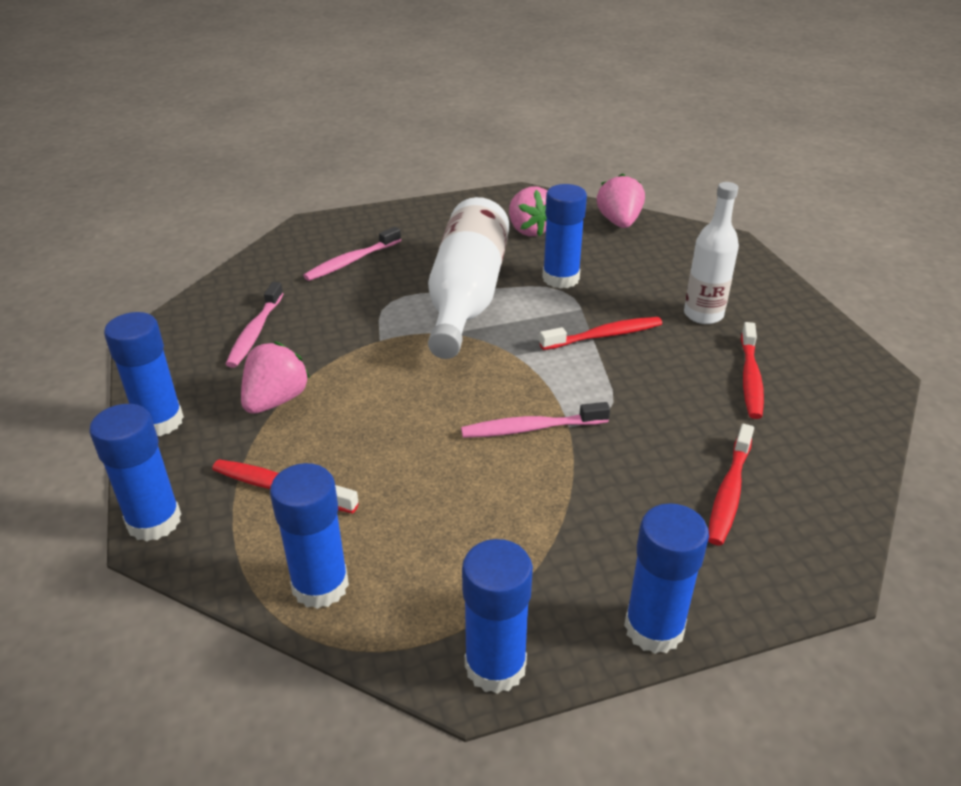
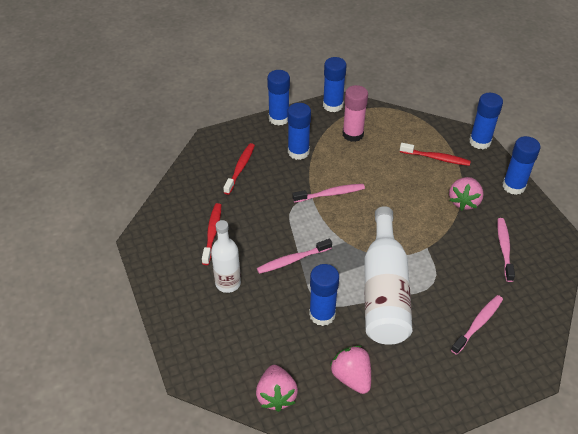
camera: 175 degrees right, 10 degrees up
blue glue stick [270,463,349,609] -> blue glue stick moved to [288,103,311,160]
red toothbrush [539,317,662,350] -> pink toothbrush [257,239,332,274]
none -> pink glue stick [343,85,368,142]

